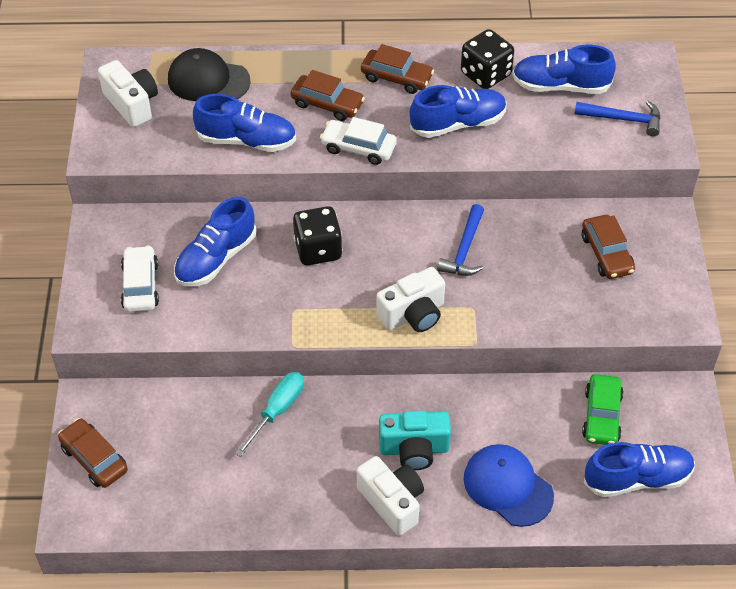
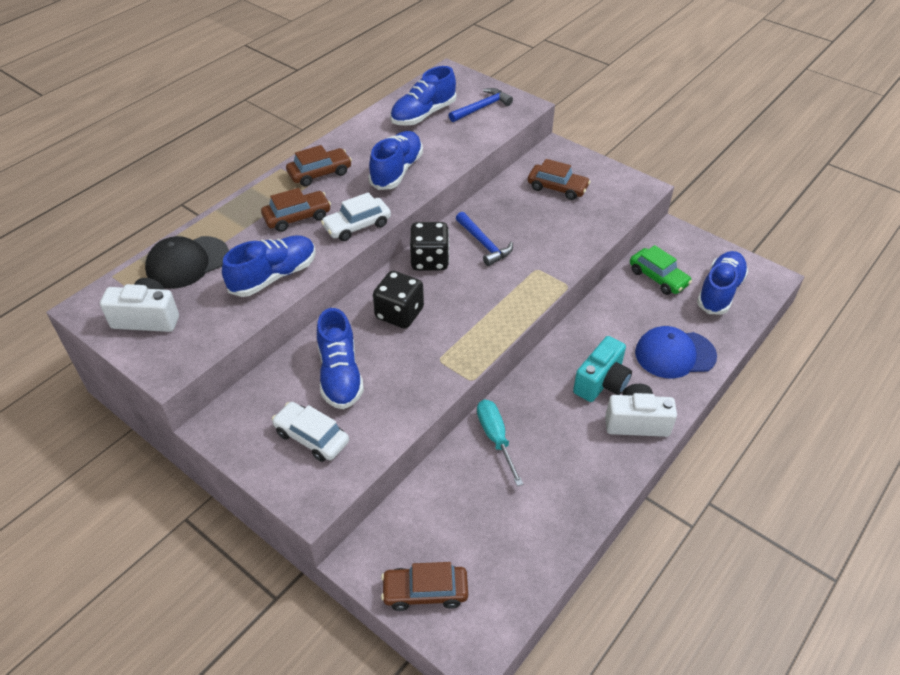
camera: 50 degrees left, 5 degrees down
white camera [376,267,445,332] -> none
black dice [461,29,514,89] -> black dice moved to [410,222,449,271]

